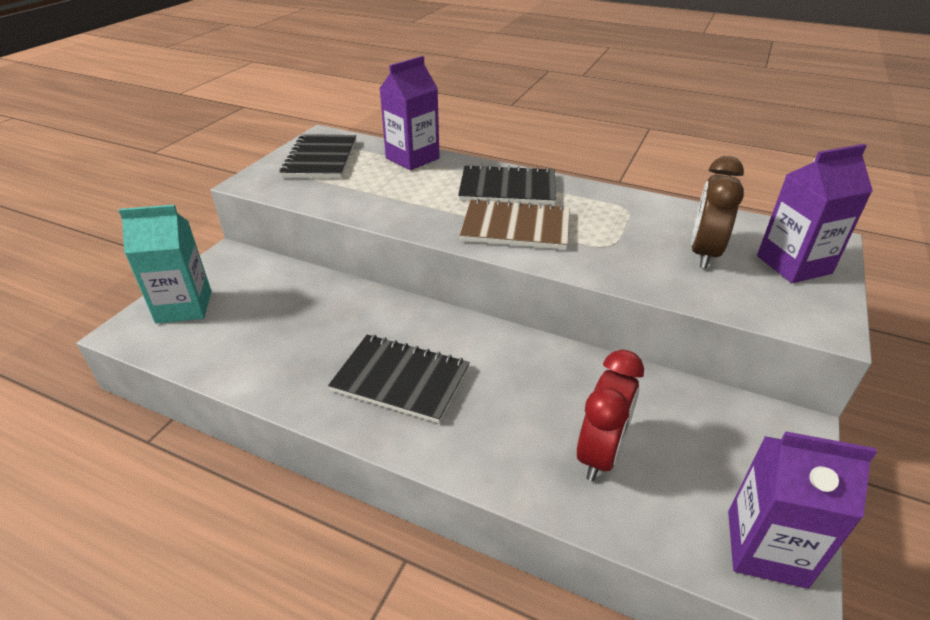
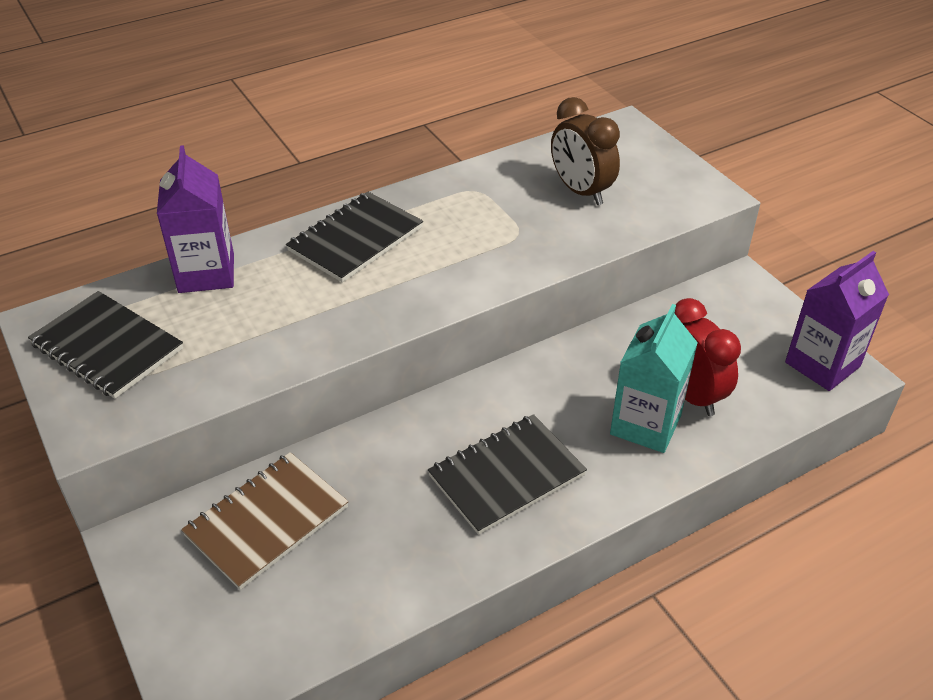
camera: 55 degrees left, 5 degrees up
turquoise carton [119,205,211,324] -> turquoise carton moved to [610,304,698,453]
brown notebook [460,198,570,250] -> brown notebook moved to [181,452,348,590]
purple carton [757,144,873,283] -> none

